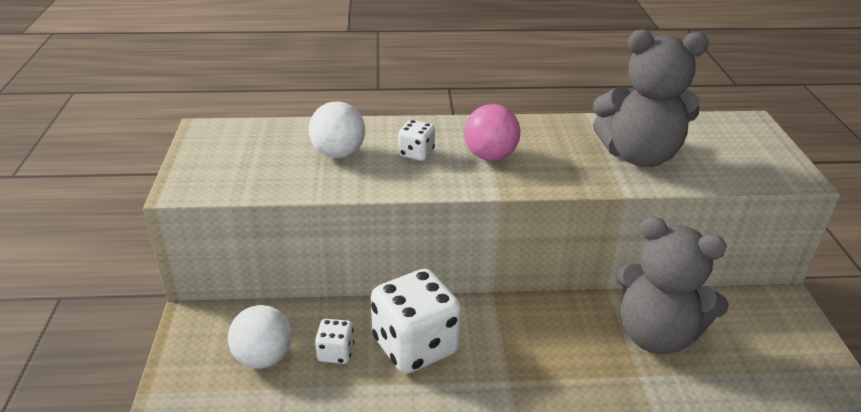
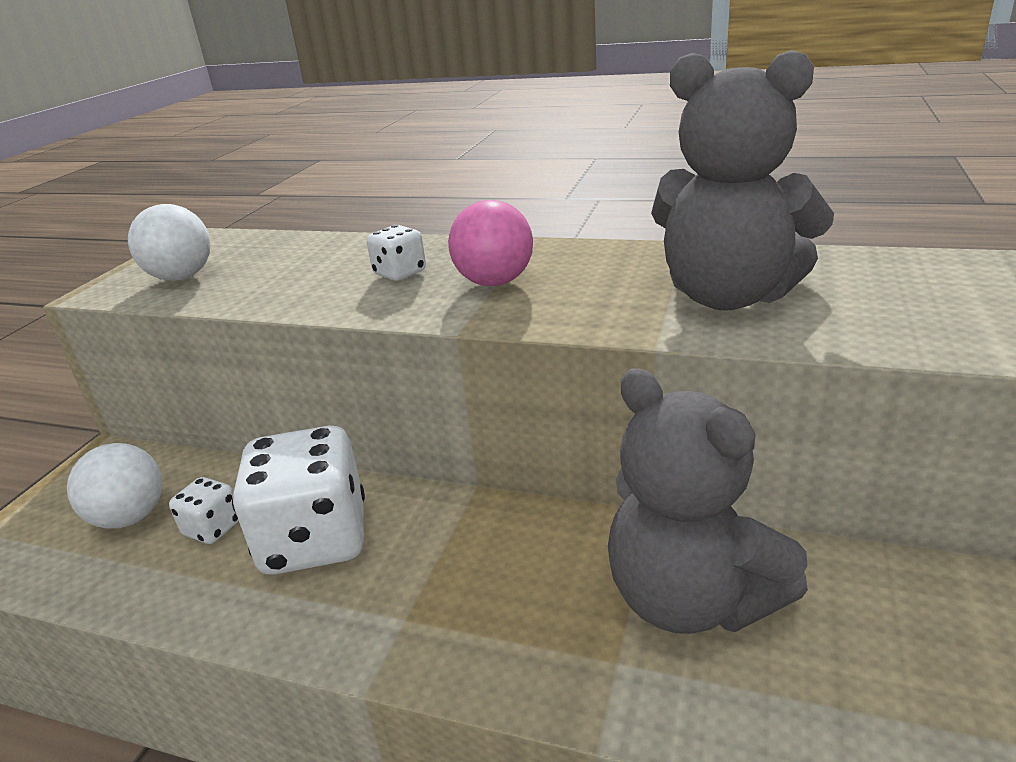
camera: 25 degrees right, 5 degrees down
white ball [309,102,365,158] -> white ball moved to [128,204,211,281]

